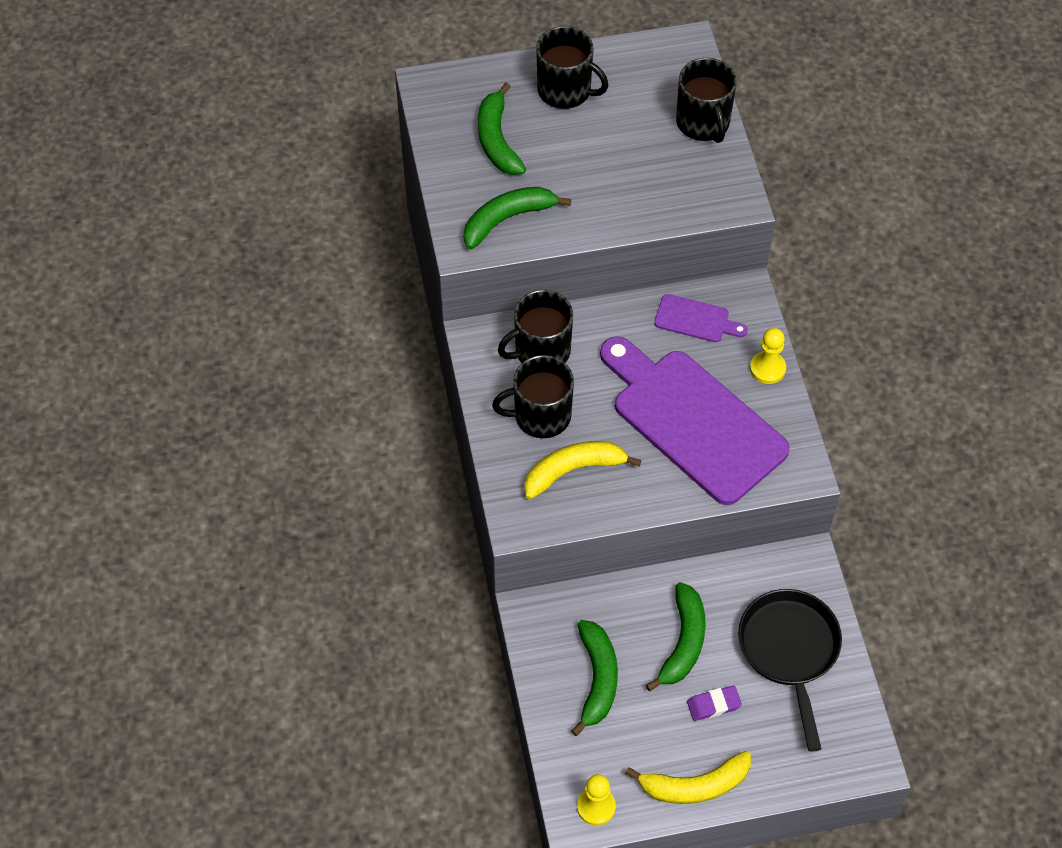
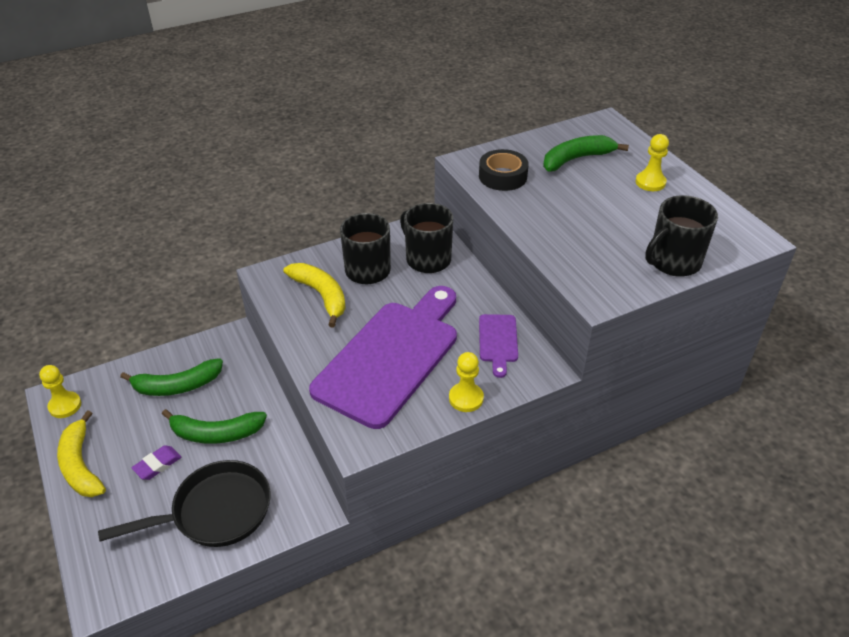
camera: 75 degrees right, 15 degrees down
green banana [464,187,571,249] -> black tape [479,149,529,191]
black mug [536,26,609,109] -> yellow pawn [636,134,669,191]
purple eraser [687,686,742,721] -> purple eraser turned 75 degrees clockwise [132,445,181,480]

